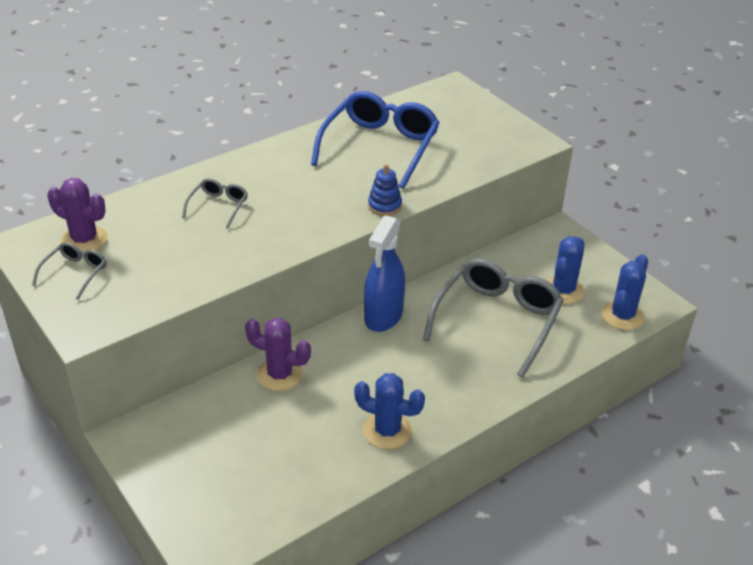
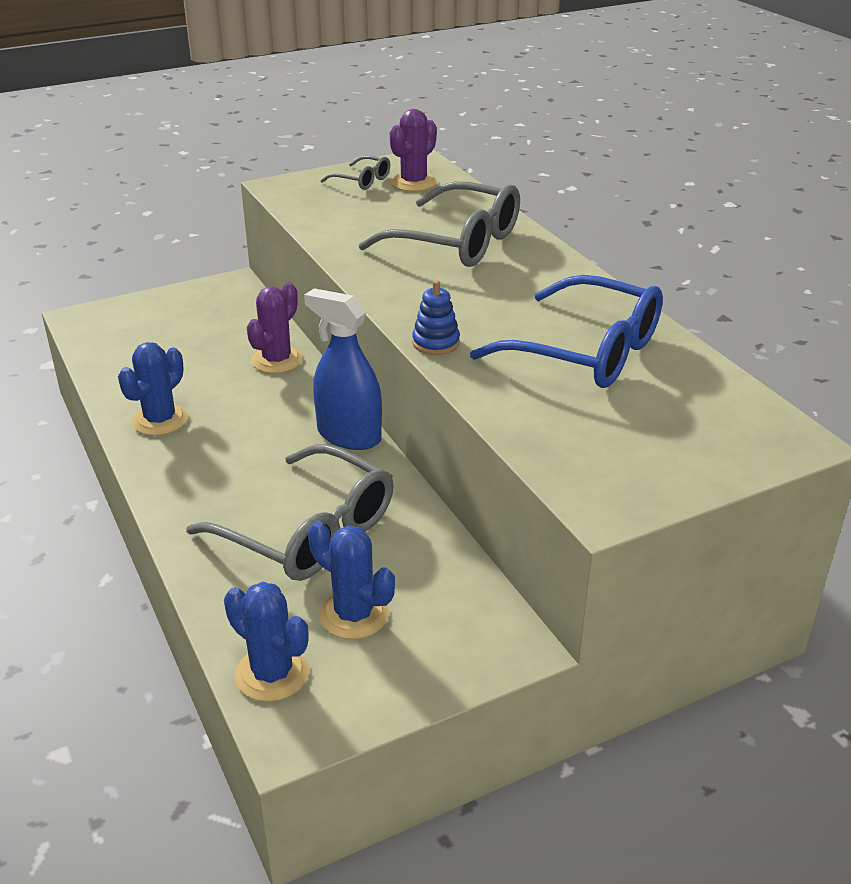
camera: 100 degrees right, 5 degrees down
grey glasses [182,178,248,229] -> grey glasses [358,181,520,267], size x2.13

